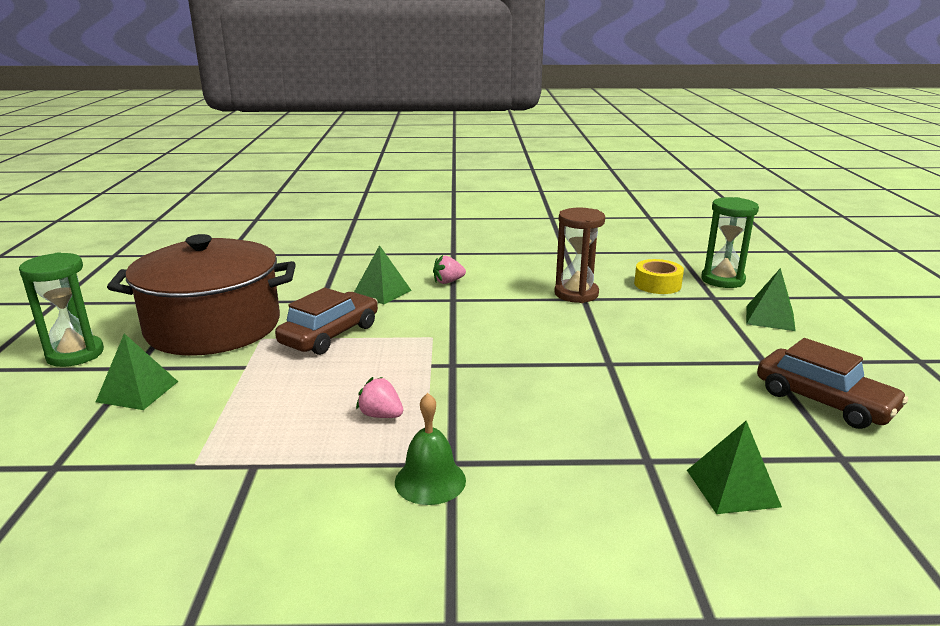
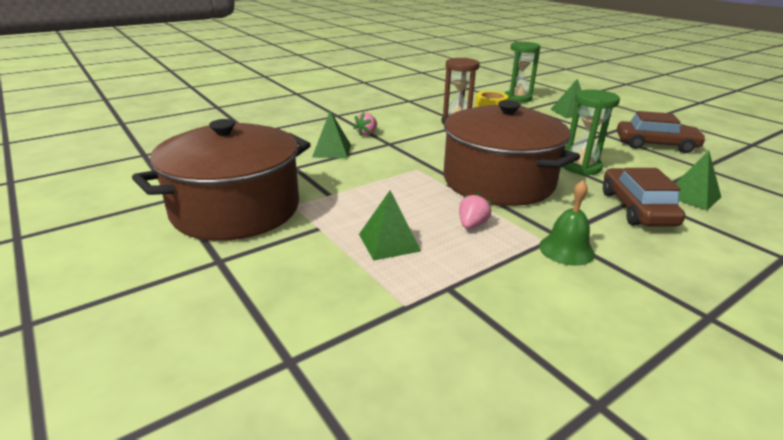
camera: 35 degrees left, 5 degrees up
green hourglass [19,252,104,367] -> green hourglass moved to [563,89,620,176]
green pyramid [96,333,178,410] -> green pyramid moved to [359,190,421,261]
brown car [275,288,378,355] -> brown car moved to [603,168,685,227]
pink strawberry [356,377,403,418] -> pink strawberry turned 120 degrees clockwise [459,193,492,229]
none -> brown pot [441,100,580,206]

